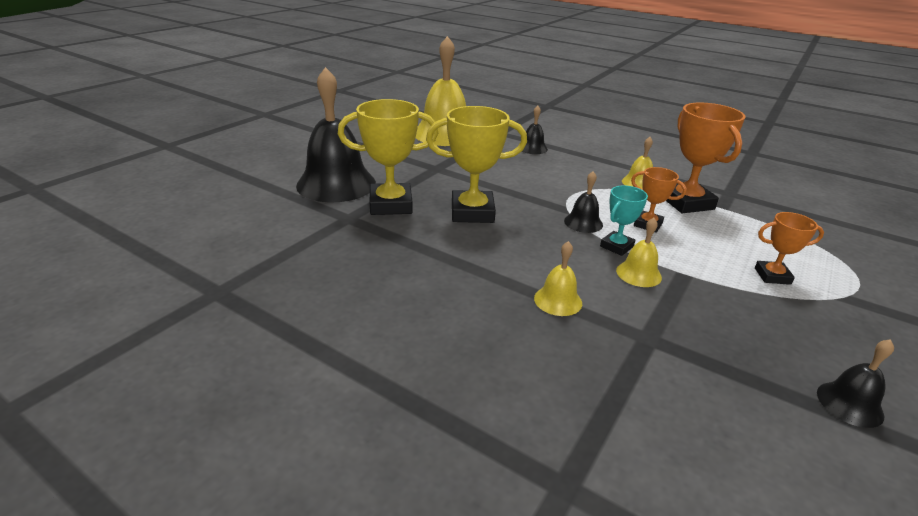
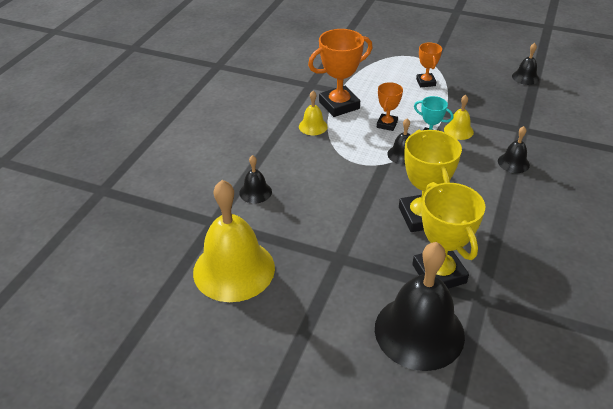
camera: 100 degrees left, 10 degrees up
yellow bell [534,241,582,316] -> black bell [498,126,530,173]

